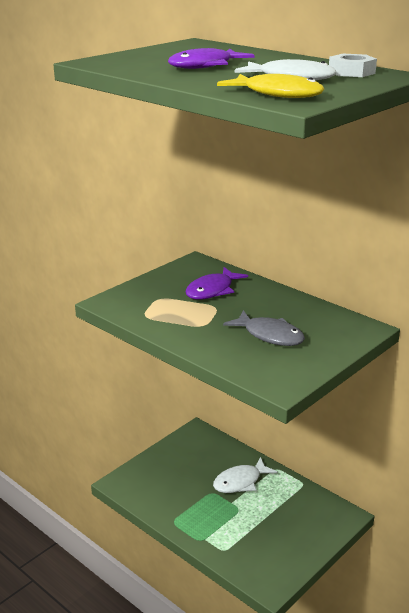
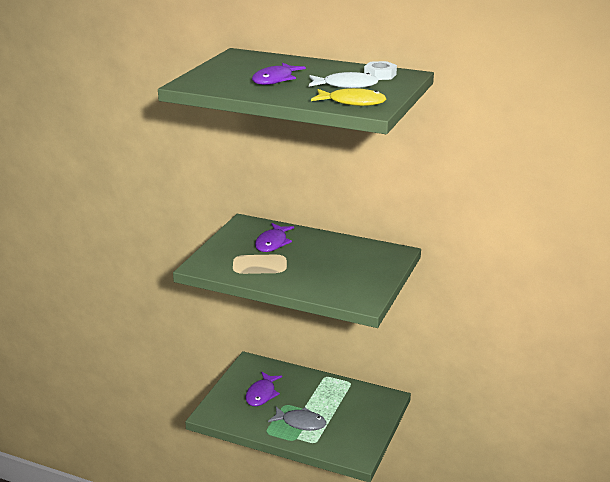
camera: 20 degrees left, 0 degrees up
white fish [213,457,278,493] -> none
grey fish [223,310,305,346] -> grey fish moved to [268,407,326,430]
none -> purple fish [246,372,282,406]

